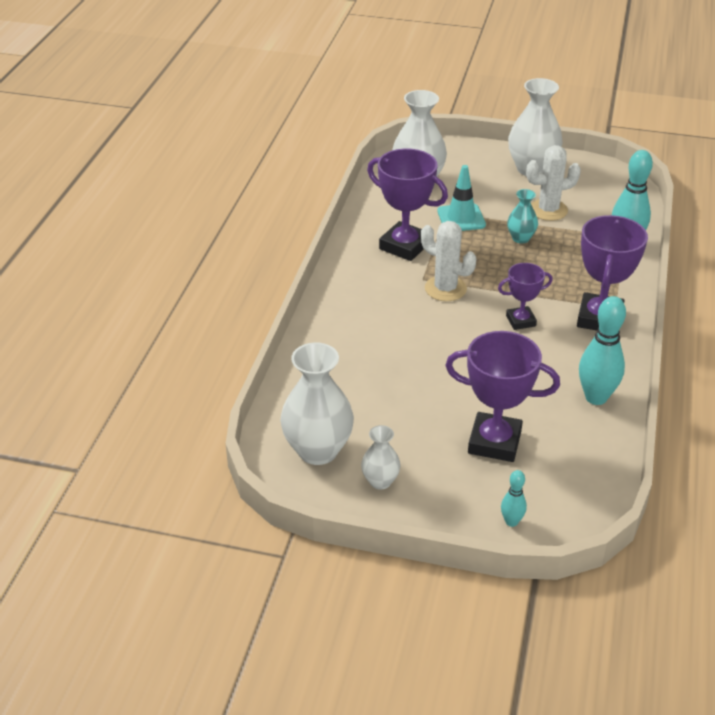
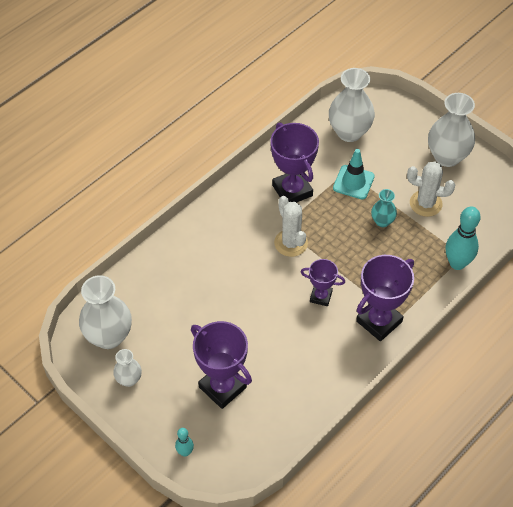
camera: 30 degrees right, 15 degrees up
turquoise bowling pin [579,296,626,405] -> none

